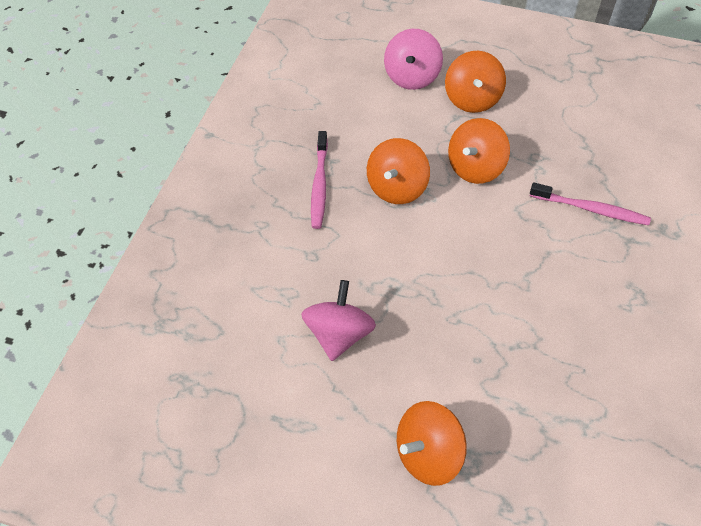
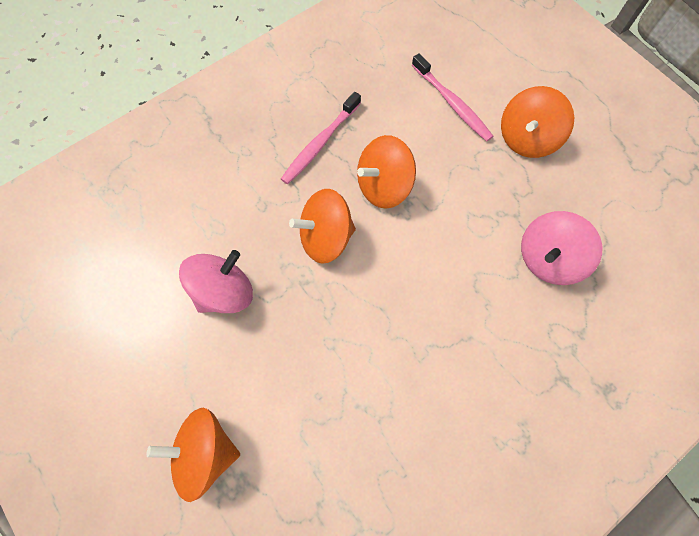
camera: 35 degrees right, 15 degrees up
pink spinning top [384,29,443,90] -> pink spinning top moved to [521,211,602,285]
orange spinning top [448,118,510,184] -> orange spinning top moved to [289,189,356,264]
pink toothbrush [530,182,651,225] -> pink toothbrush moved to [412,53,493,142]

